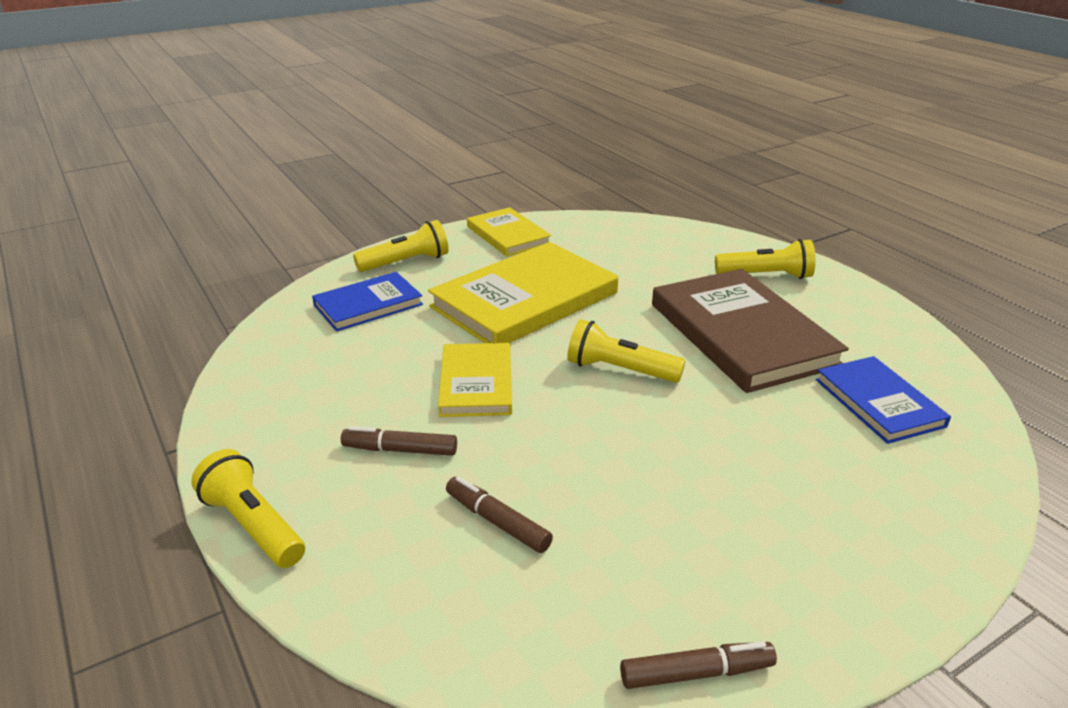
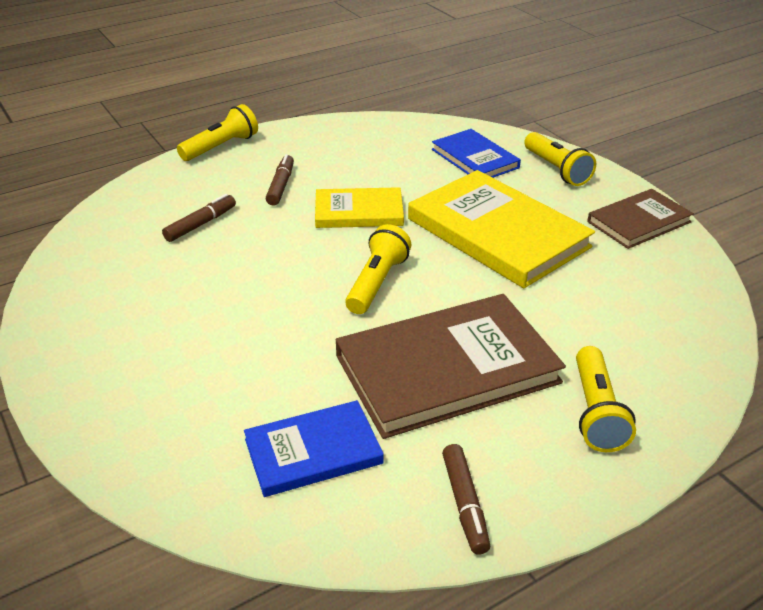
camera: 90 degrees right, 5 degrees up
yellow book [467,207,551,256] -> brown book [587,189,694,249]
brown marker [620,641,777,689] -> brown marker moved to [442,444,490,555]

